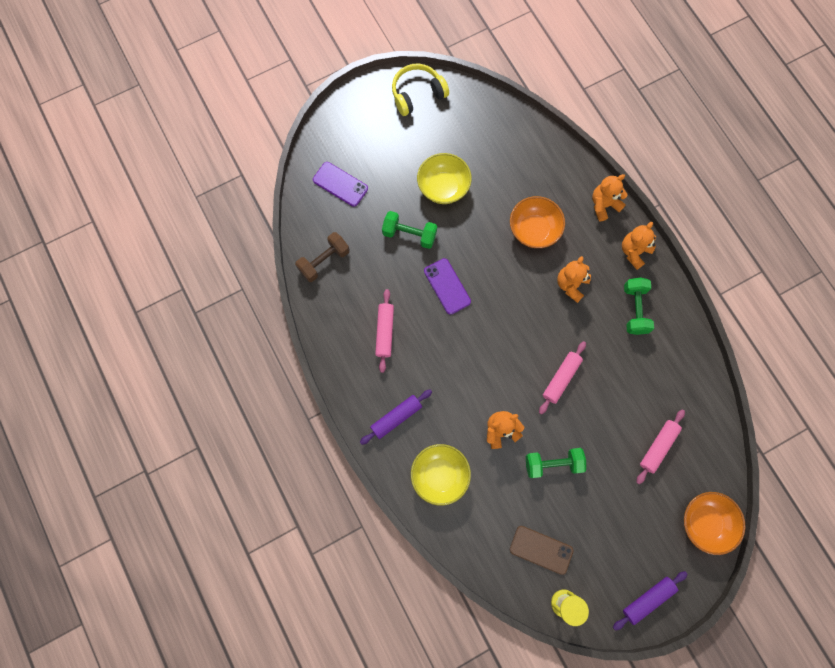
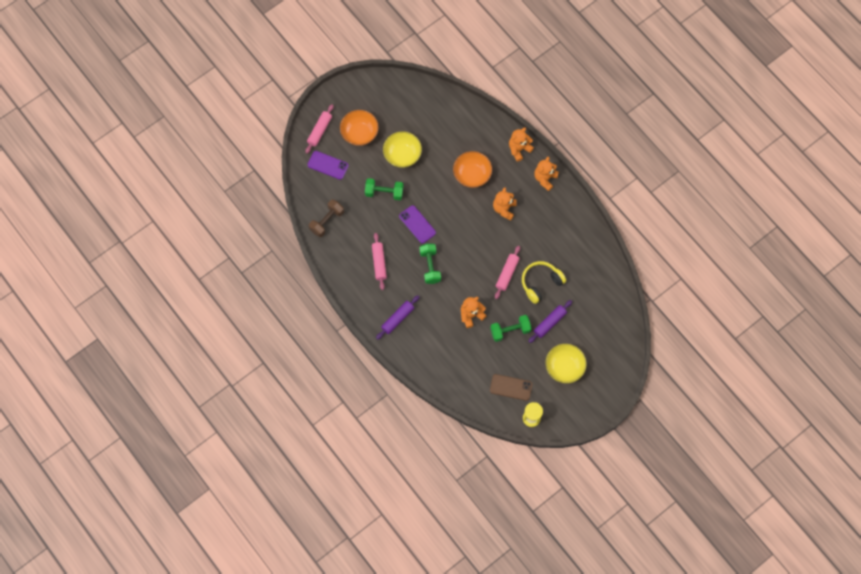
camera: 10 degrees left, 5 degrees down
yellow headphones [392,63,449,116] -> yellow headphones moved to [522,261,566,304]
yellow bowl [411,444,471,506] -> yellow bowl moved to [545,344,587,383]
purple rolling pin [613,571,688,630] -> purple rolling pin moved to [528,300,572,343]
green dumbbell [624,278,654,335] -> green dumbbell moved to [419,244,441,284]
pink rolling pin [636,410,685,484] -> pink rolling pin moved to [305,104,334,154]
orange bowl [684,492,746,555] -> orange bowl moved to [340,110,379,146]

